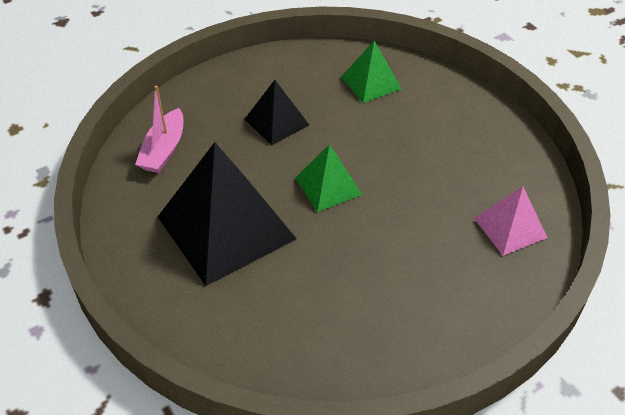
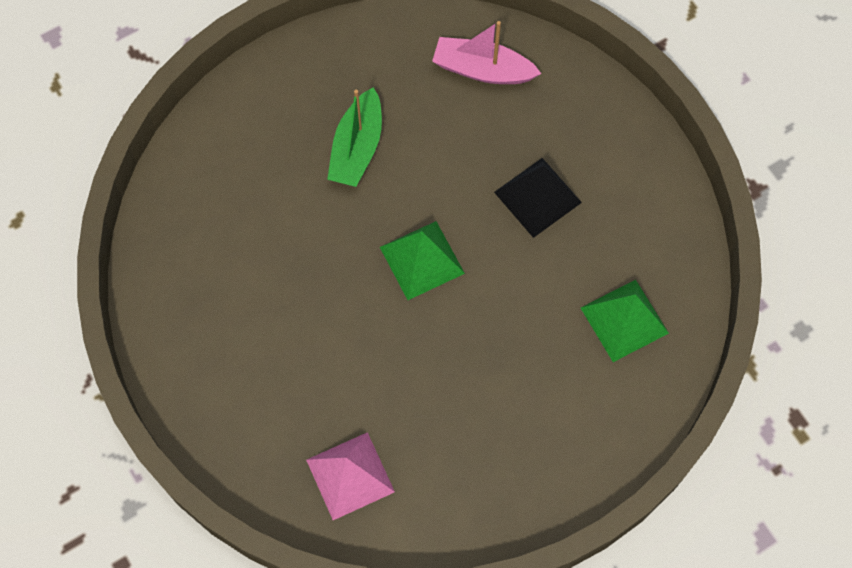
camera: 90 degrees right, 20 degrees up
black pyramid [158,142,297,286] -> green boat [327,87,382,187]

